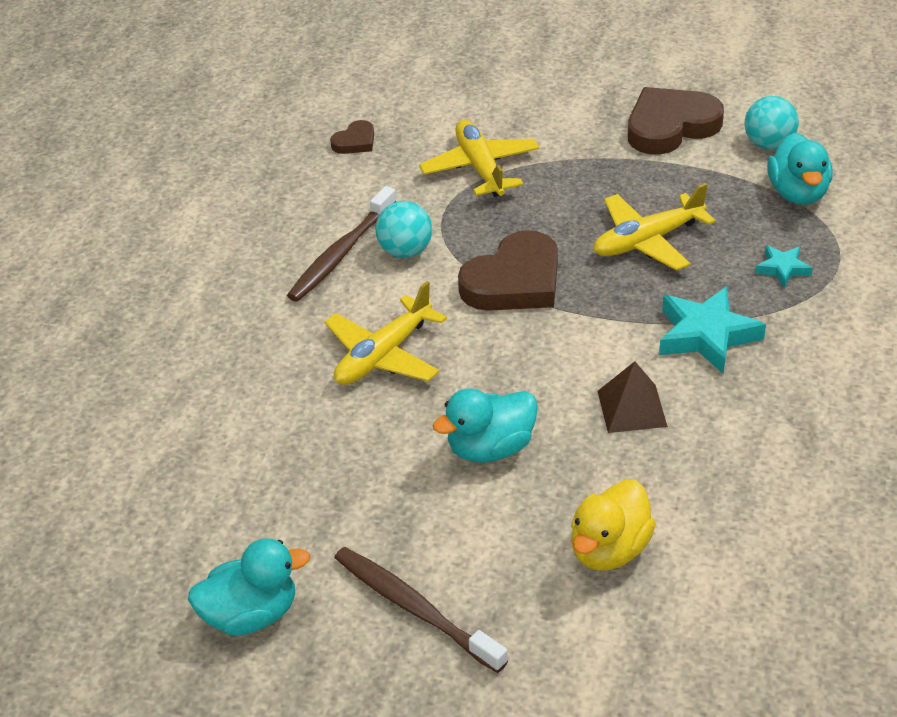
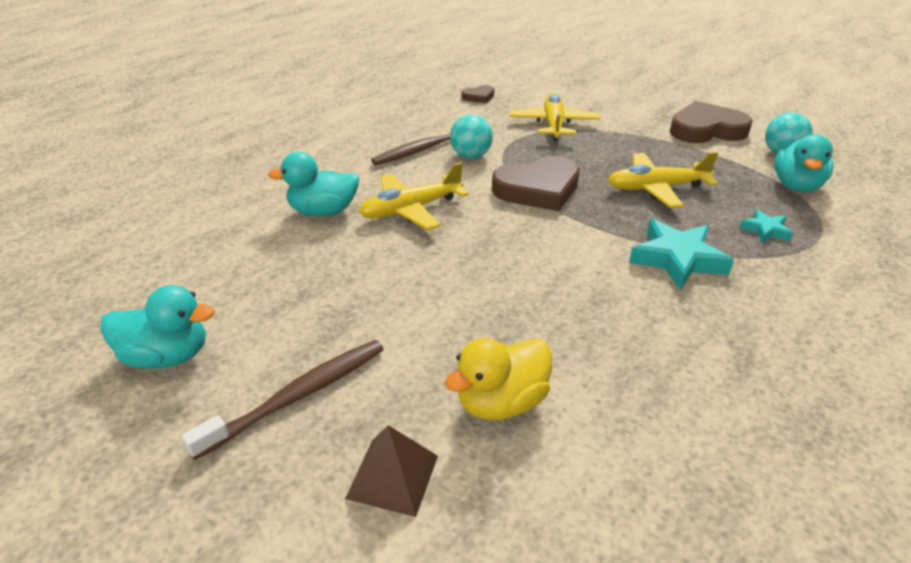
camera: 20 degrees right, 5 degrees down
brown toothbrush [334,547,508,673] -> brown toothbrush turned 75 degrees clockwise [181,340,384,460]
turquoise duck [432,388,538,463] -> turquoise duck moved to [268,152,360,217]
brown pyramid [598,361,668,433] -> brown pyramid moved to [345,425,438,517]

